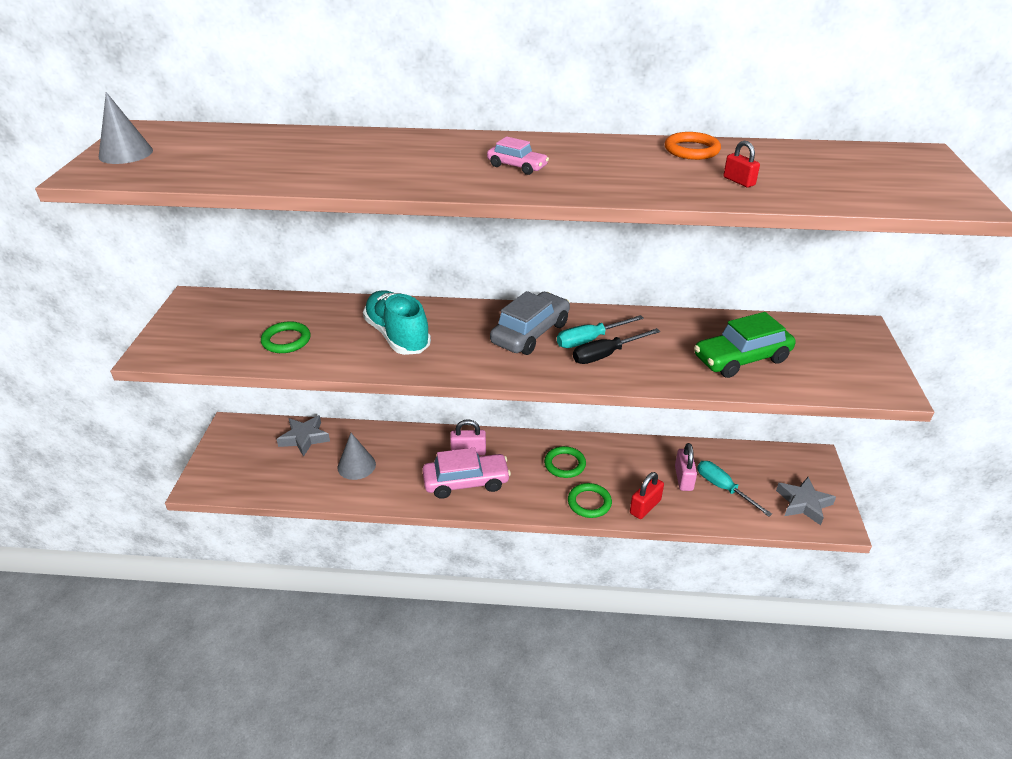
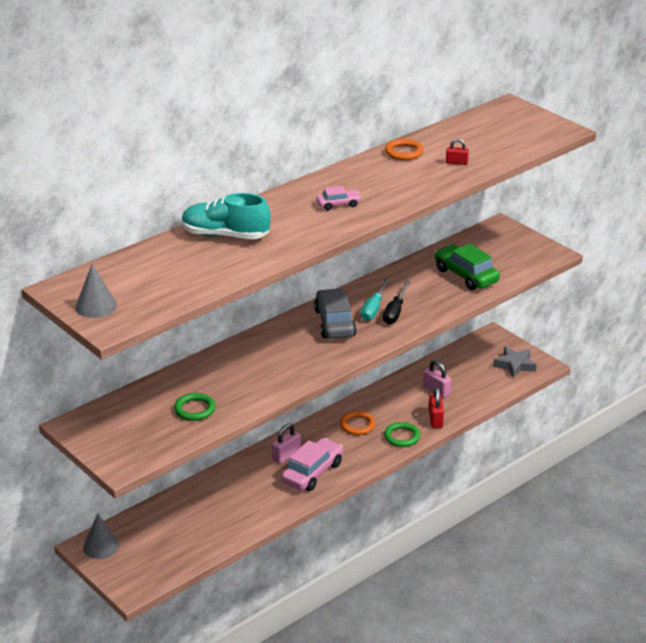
camera: 45 degrees left, 5 degrees down
grey star [276,415,330,457] -> none
grey cone [337,433,376,480] -> grey cone moved to [83,514,119,559]
turquoise shoe [363,290,431,355] -> turquoise shoe moved to [182,193,270,239]
green ring [544,446,586,478] -> orange ring [340,411,376,435]
green car [694,312,796,378] -> green car turned 120 degrees clockwise [434,244,500,290]
turquoise screwdriver [697,461,772,517] -> none

